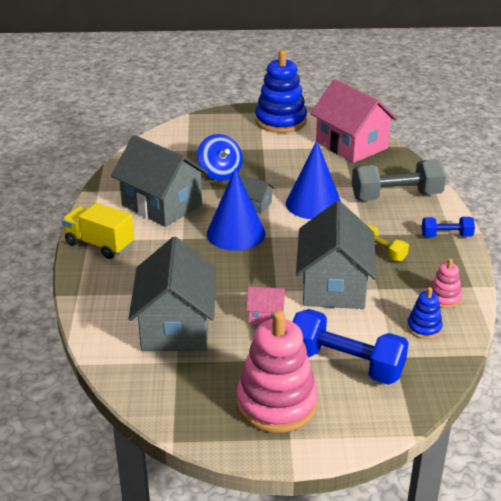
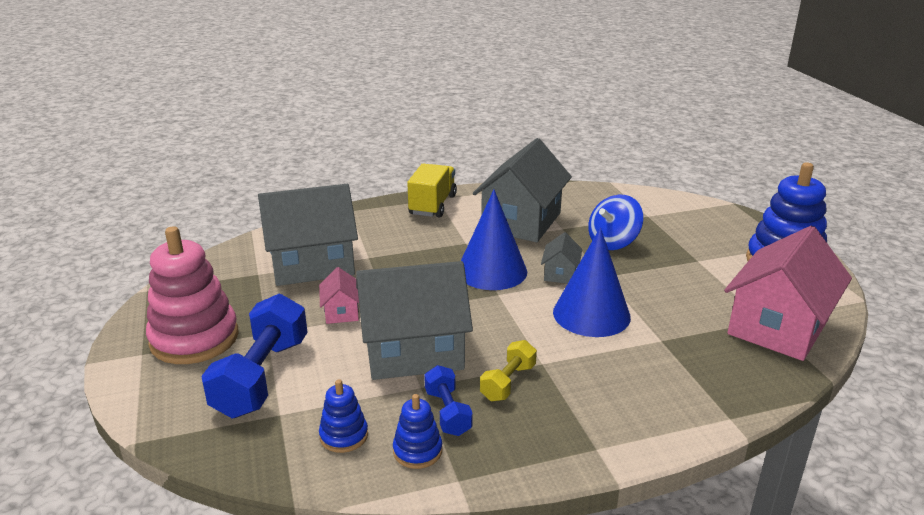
camera: 75 degrees right, 5 degrees down
grey dumbbell [352,159,446,201] -> none
blue dumbbell [422,217,475,237] -> blue dumbbell moved to [424,365,473,436]
pink stacking toy [430,259,462,308] -> blue stacking toy [393,394,442,469]

